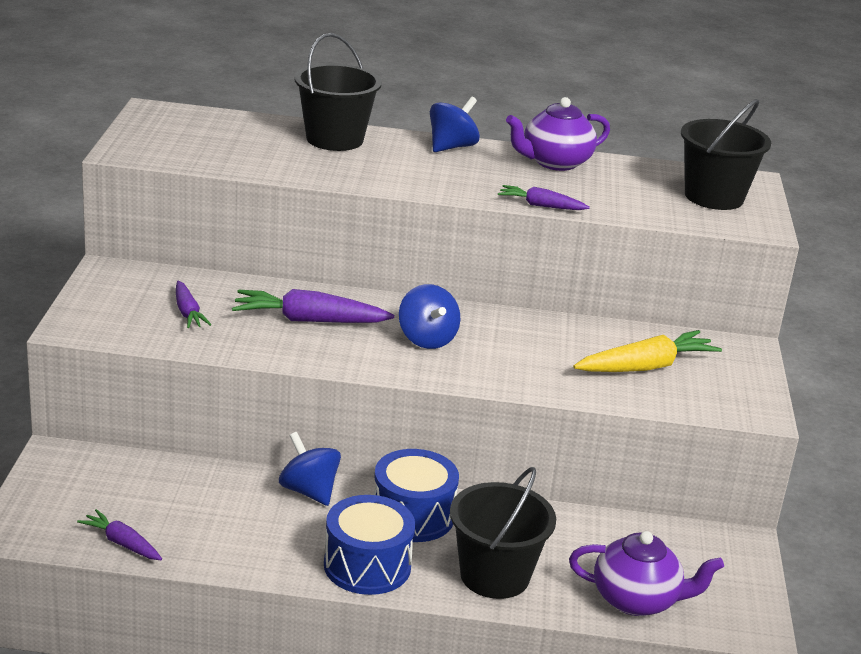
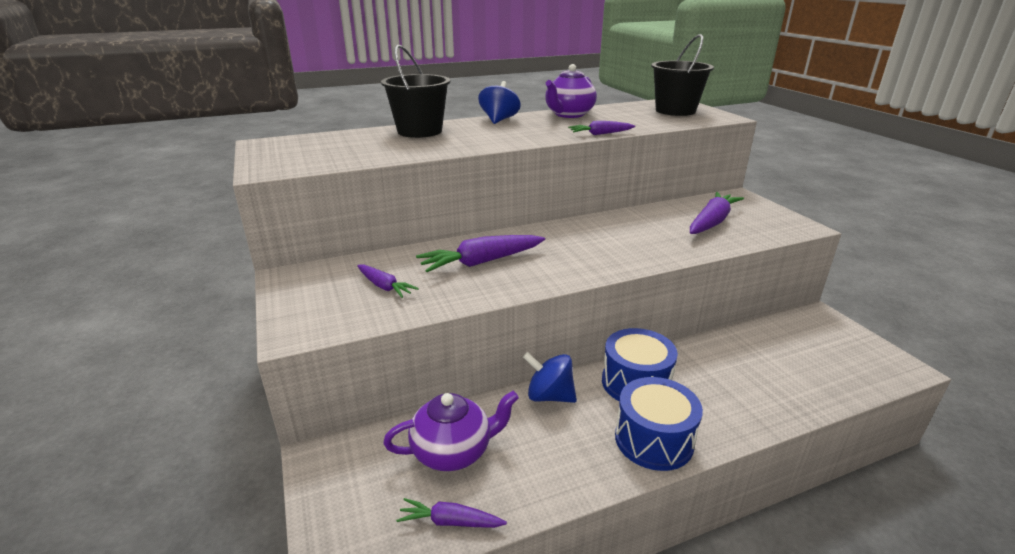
camera: 25 degrees left, 0 degrees up
blue spinning top [399,284,460,349] -> none
black bucket [450,467,556,599] -> none
purple teapot [569,531,724,616] -> purple teapot moved to [383,391,519,471]
yellow carrot [573,330,722,372] -> purple carrot [690,192,744,234]

